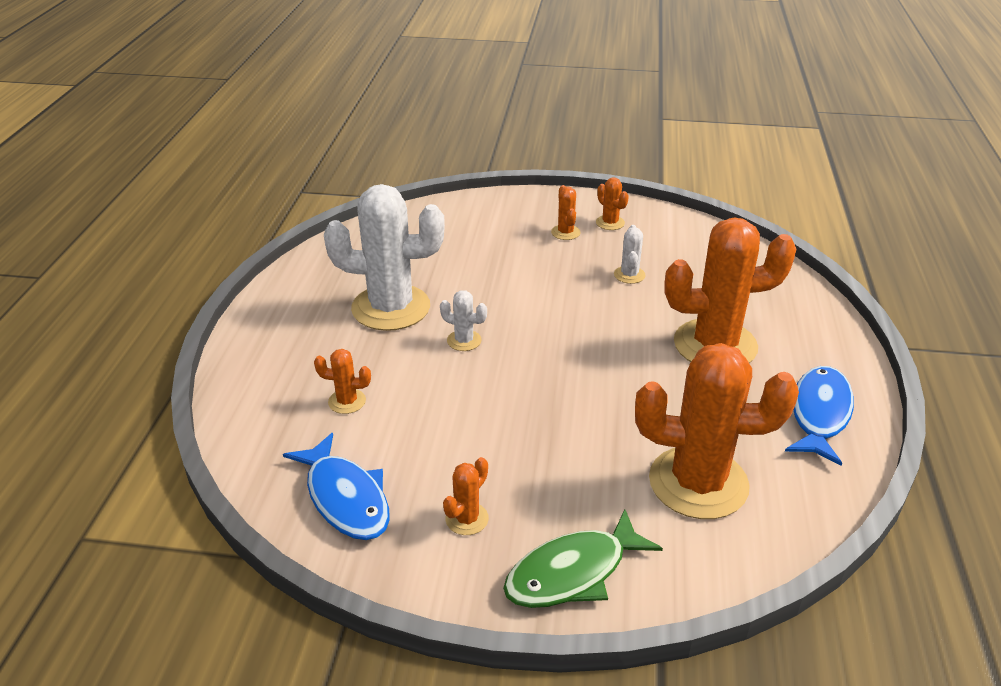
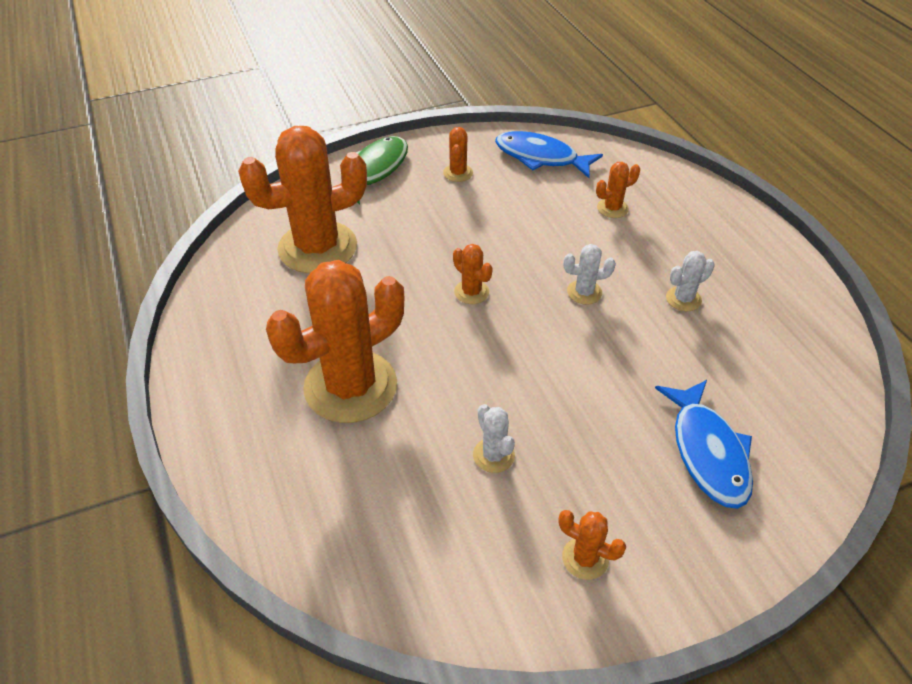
camera: 150 degrees right, 10 degrees up
white cactus [324,184,445,331] -> white cactus [666,251,715,311], size x0.42
orange cactus [551,185,581,240] -> orange cactus moved to [453,244,493,304]
blue fish [785,366,854,466] -> blue fish moved to [655,380,753,509]

